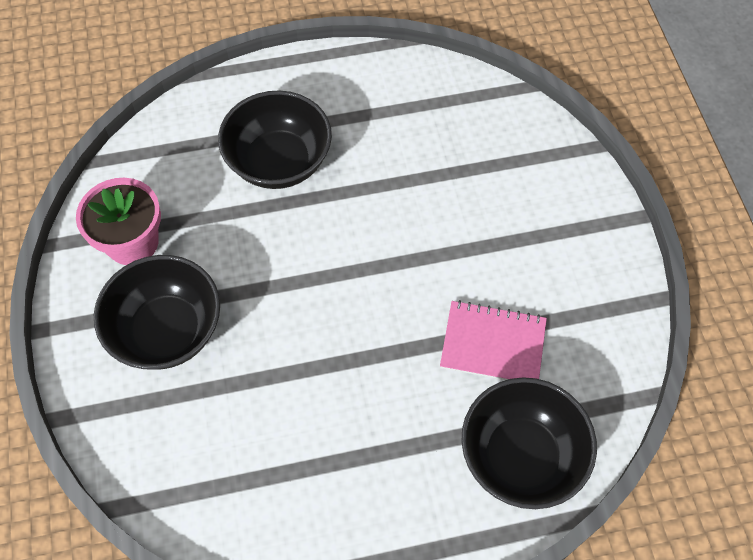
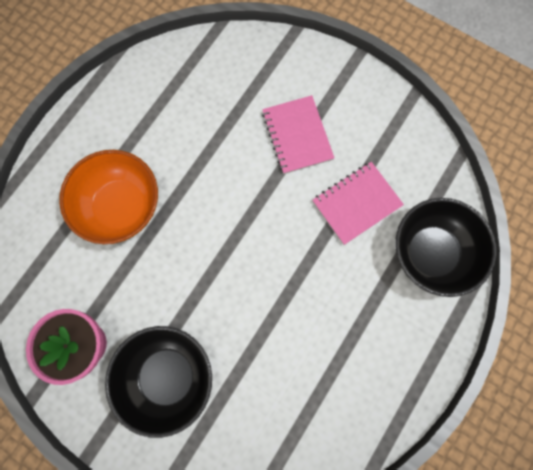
camera: 45 degrees left, 15 degrees up
black bowl [218,91,332,189] -> orange bowl [59,150,158,244]
none -> pink notebook [262,95,334,174]

